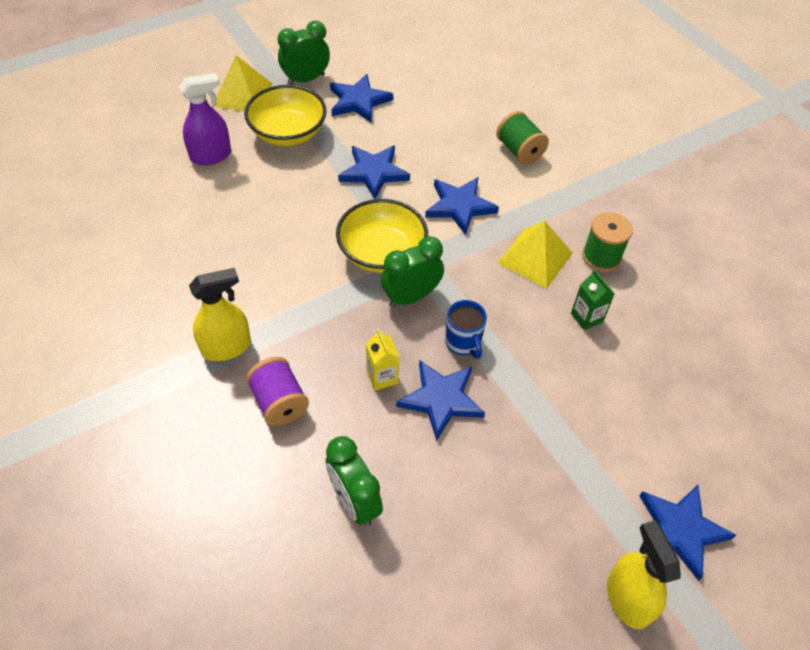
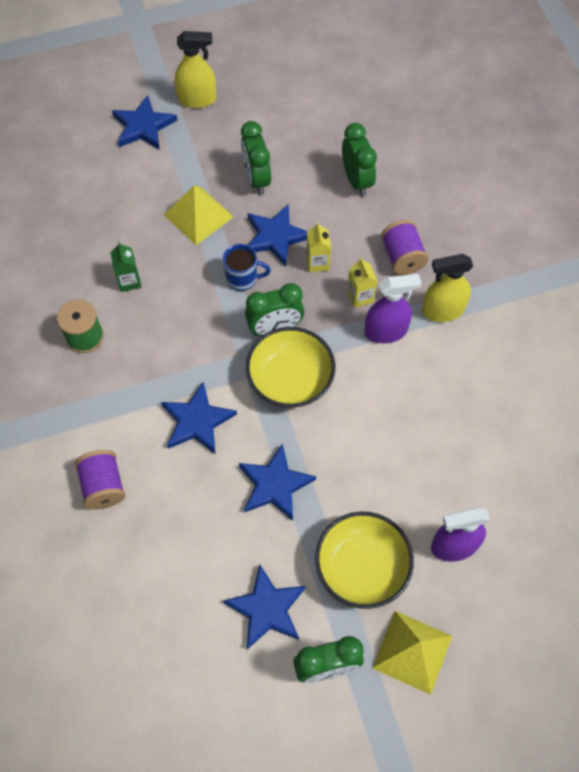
camera: 165 degrees left, 10 degrees up
blue mug [445,300,487,359] -> blue mug turned 105 degrees clockwise [223,244,271,291]
green spool [496,111,549,164] -> purple spool [75,450,125,509]
yellow pyramid [498,221,573,289] -> yellow pyramid moved to [164,185,234,245]
yellow spray bottle [607,520,681,629] -> yellow spray bottle turned 90 degrees counterclockwise [175,31,217,108]
none -> green clock [241,121,271,195]
none -> yellow carton [347,258,378,308]
none -> purple spray bottle [365,274,421,343]

